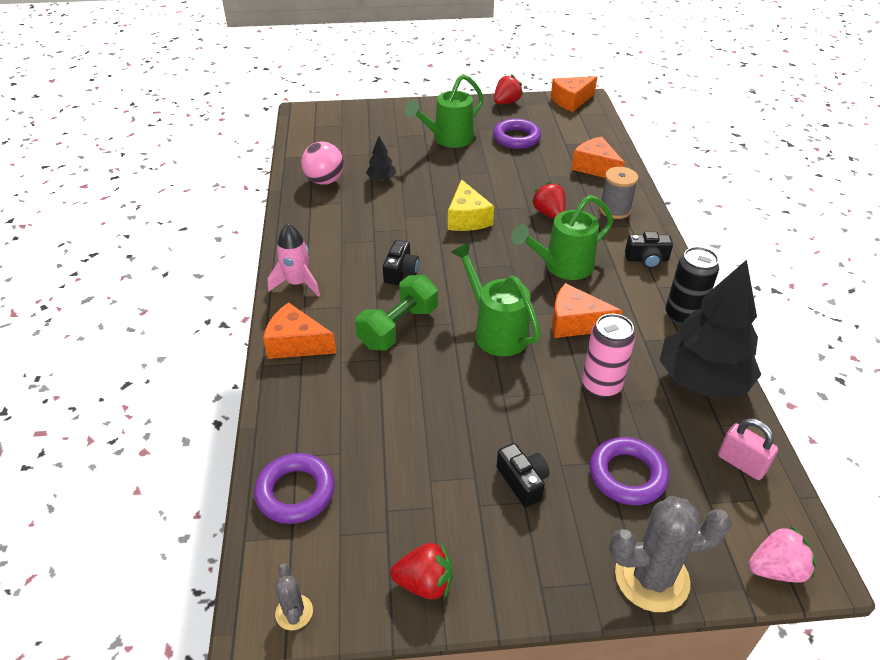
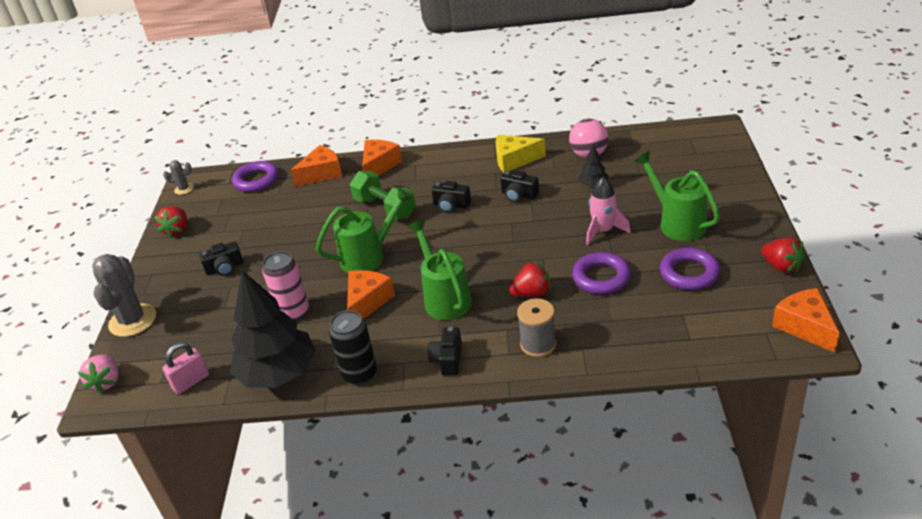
camera: 100 degrees right, 5 degrees down
pink rocket [268,223,320,297] -> pink rocket moved to [586,177,631,245]
yellow cheese [448,179,494,231] -> yellow cheese moved to [496,135,546,173]
orange cheese [571,137,625,178] -> orange cheese moved to [291,145,343,186]
purple ring [590,437,669,505] -> purple ring moved to [572,252,631,294]
none -> black camera [500,170,539,202]

